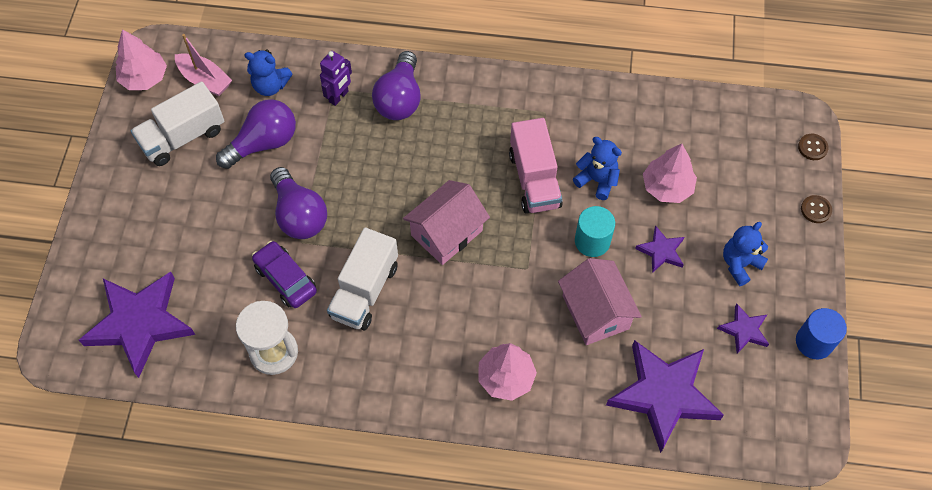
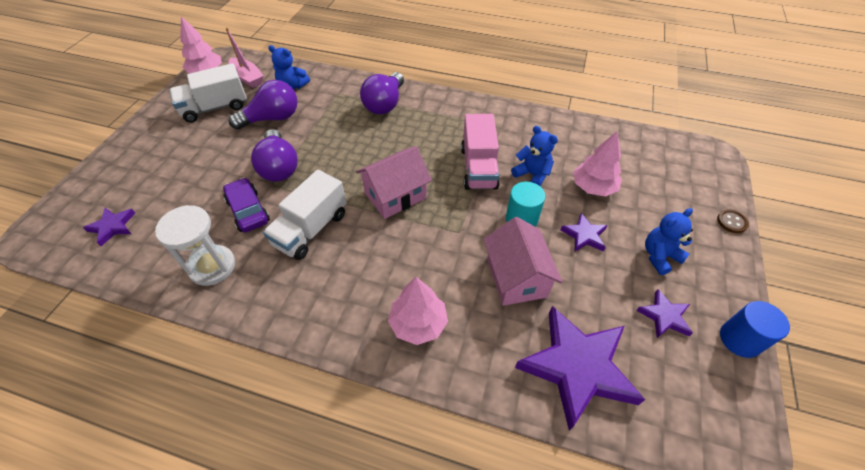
camera: 10 degrees right, 10 degrees down
purple star [79,272,195,378] -> purple star [83,208,135,246], size x0.47
purple robot [320,51,352,106] -> none
brown button [798,134,829,160] -> none

